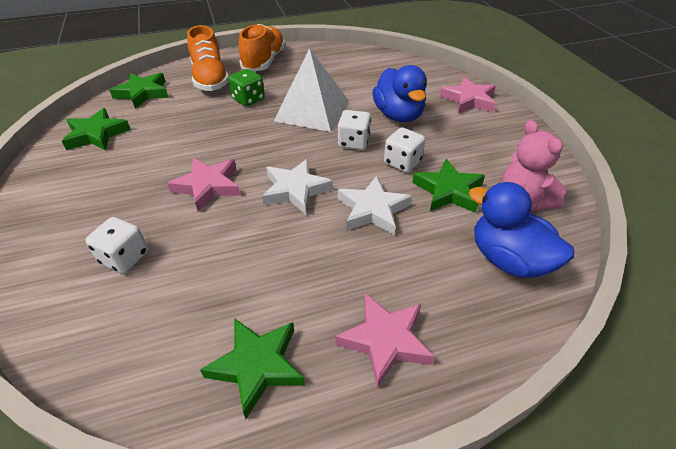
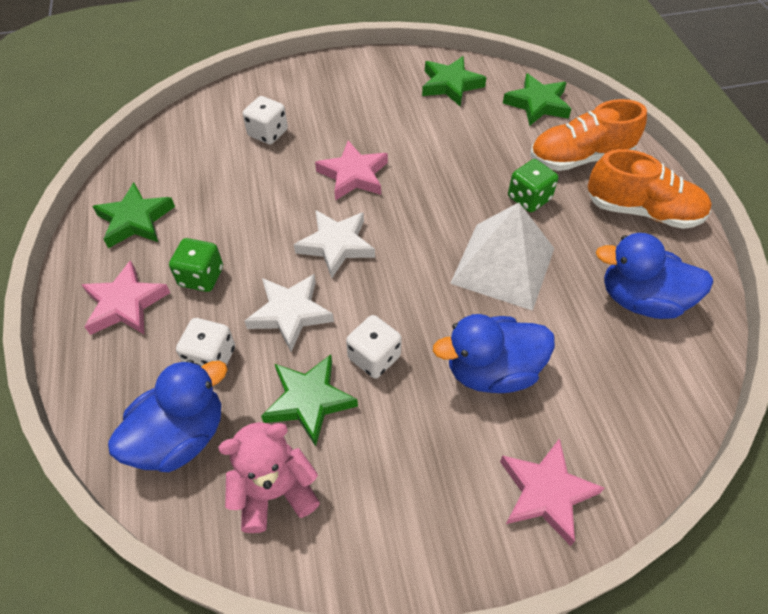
camera: 95 degrees right, 10 degrees up
white dice [338,110,371,150] -> white dice moved to [176,318,235,367]
none -> green dice [169,238,223,292]
none -> blue duck [596,233,713,319]

